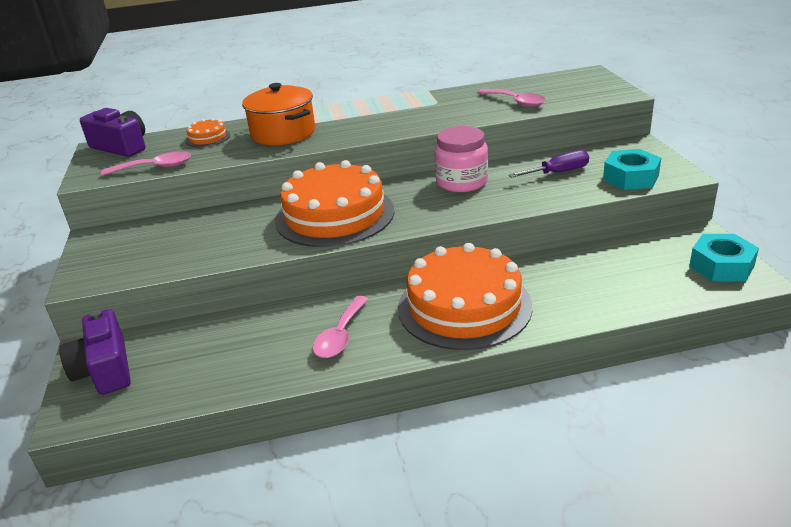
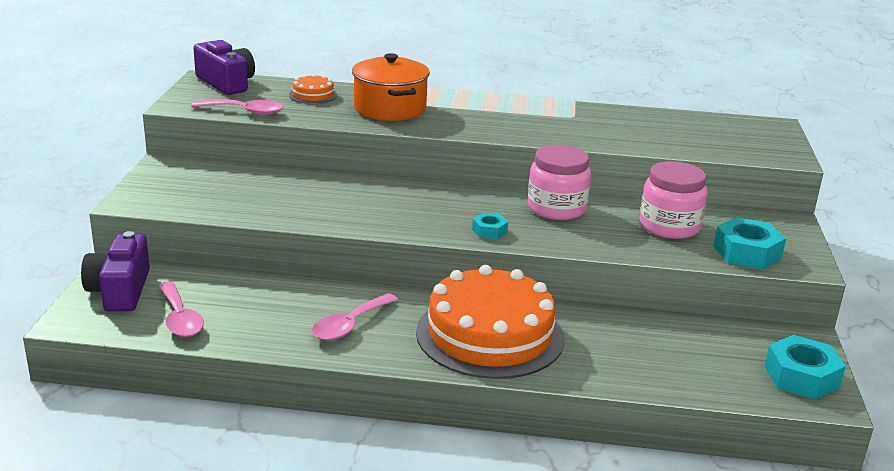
camera: 15 degrees right, 5 degrees down
orange cake [275,160,394,247] -> none
pink spoon [477,89,546,107] -> pink spoon moved to [159,282,204,337]
purple screwdriver [508,150,589,178] -> pink jar [640,161,708,239]
none -> turquoise nut [472,213,508,239]

